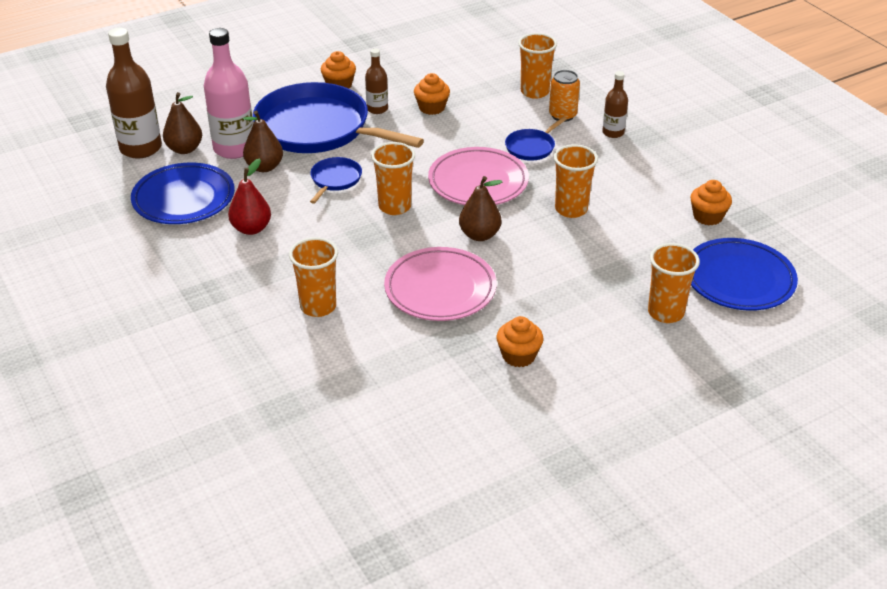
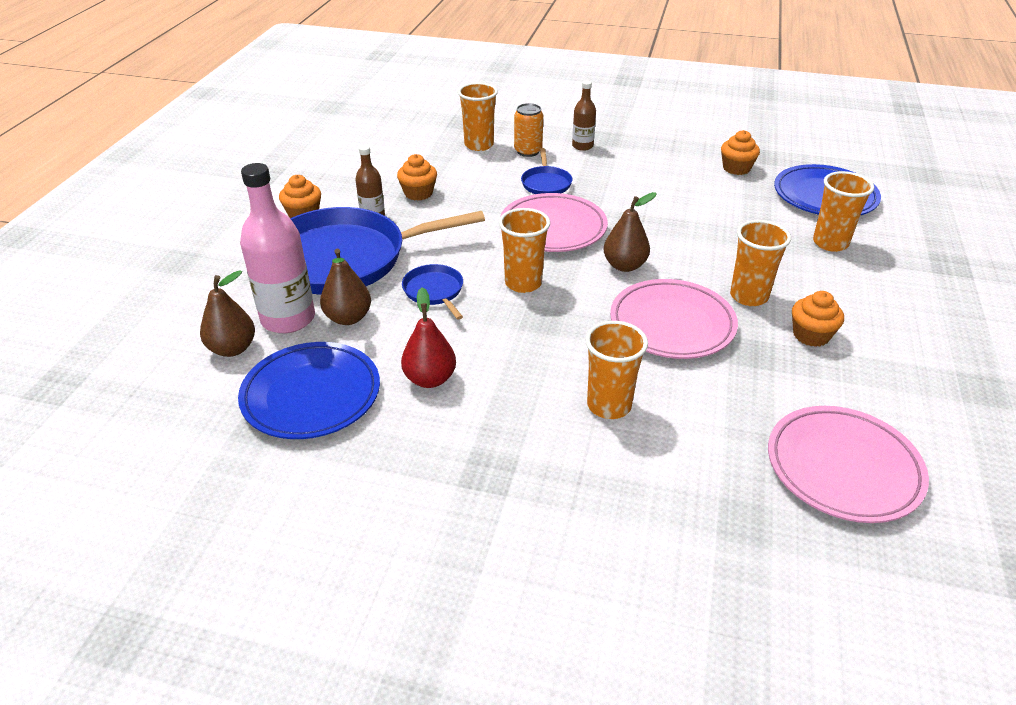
camera: 45 degrees left, 0 degrees up
brown bottle [106,28,162,159] -> none
orange cup [554,144,598,218] -> orange cup moved to [730,220,791,306]
none -> pink plate [768,406,929,523]

